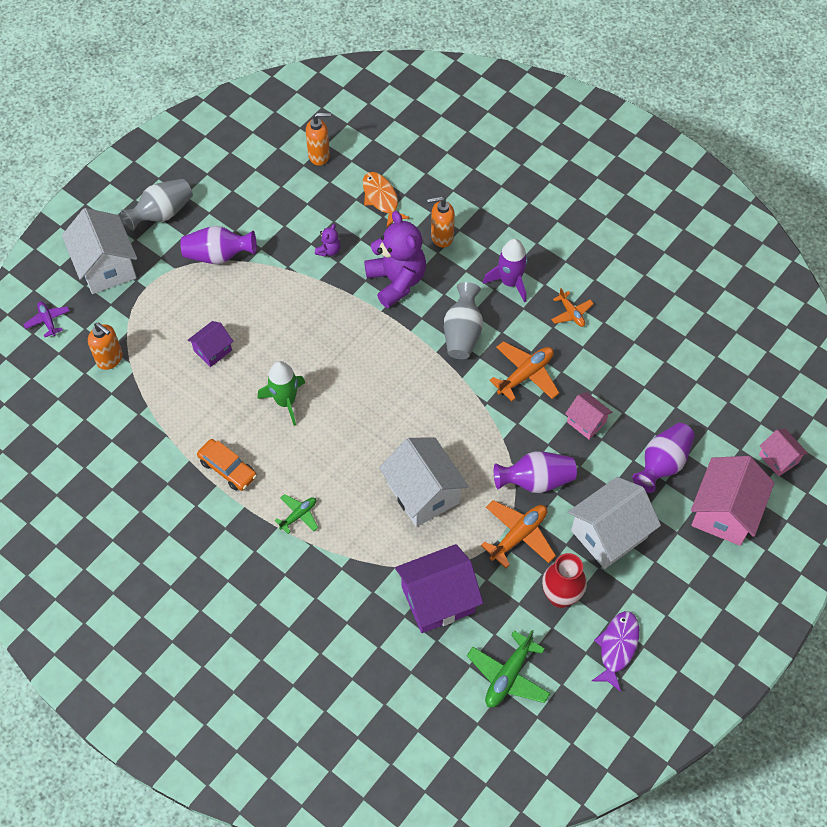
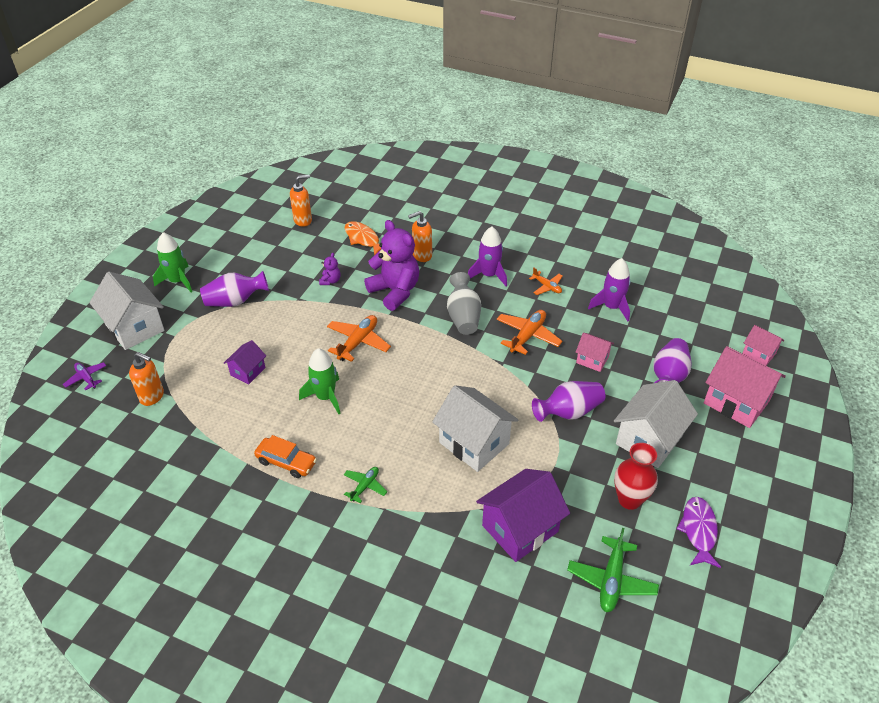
camera: 15 degrees left, 15 degrees down
grey vase [121,179,193,231] -> green rocket [153,232,192,292]
orange plane [481,500,556,568] -> orange plane moved to [327,315,391,362]
pink house [691,456,774,546] -> pink house turned 60 degrees counterclockwise [704,346,786,428]
none -> purple rocket [588,258,630,321]

